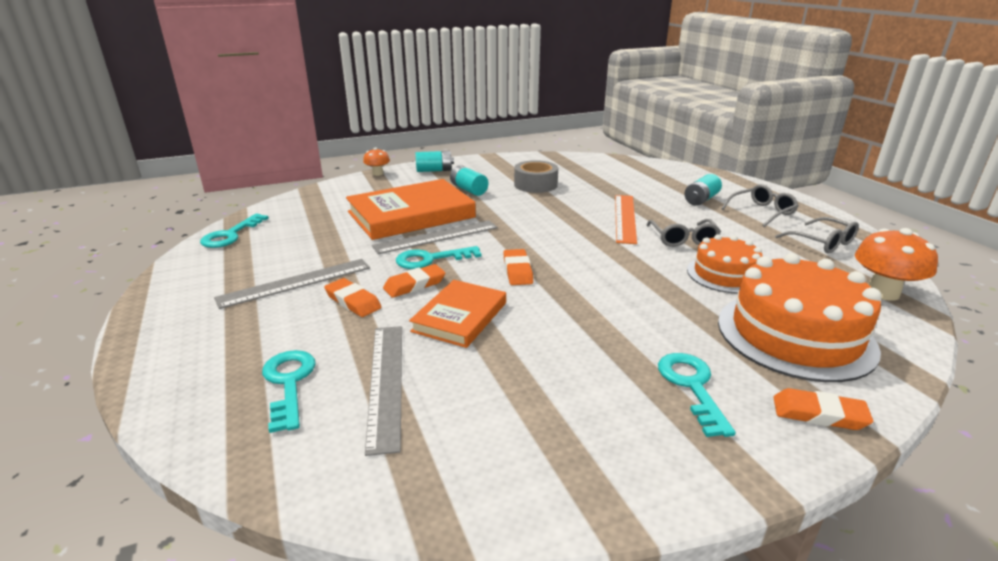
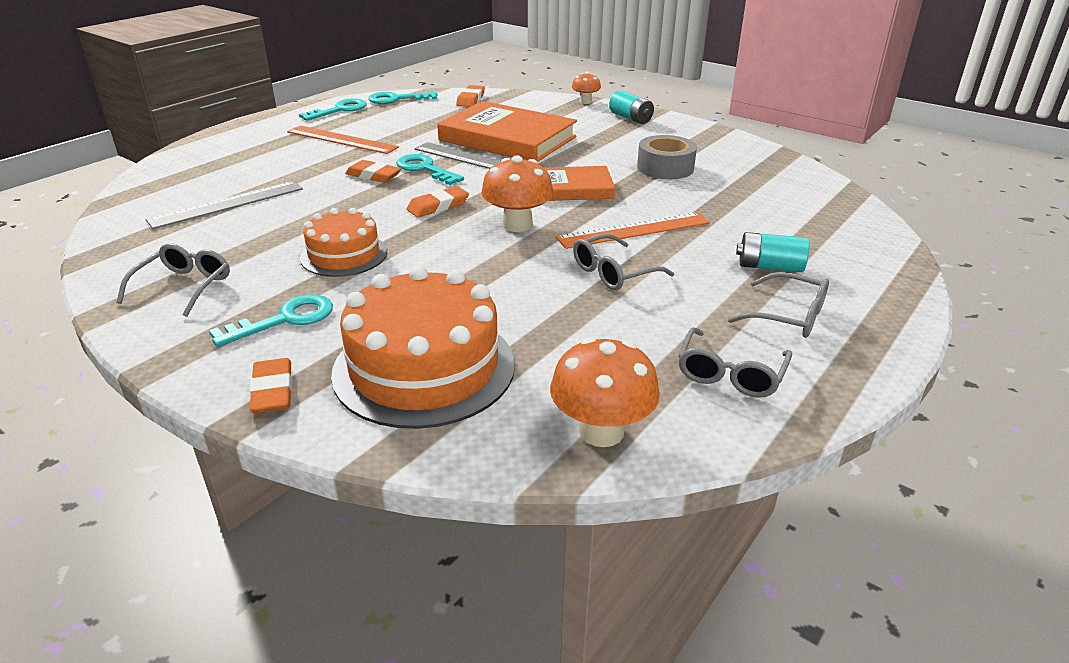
camera: 60 degrees right, 5 degrees up
grey ruler [214,259,370,309] -> orange ruler [287,125,399,154]
turquoise key [262,350,316,433] -> turquoise key moved to [299,98,367,121]
orange eraser [324,278,381,317] -> orange eraser moved to [456,85,485,107]
orange book [409,280,506,348] -> orange book moved to [545,166,615,201]
turquoise battery [450,165,488,196] -> none
orange cake [687,234,763,293] -> orange cake moved to [300,208,387,277]
none -> grey glasses [117,243,230,317]
none -> orange mushroom [481,155,553,232]

